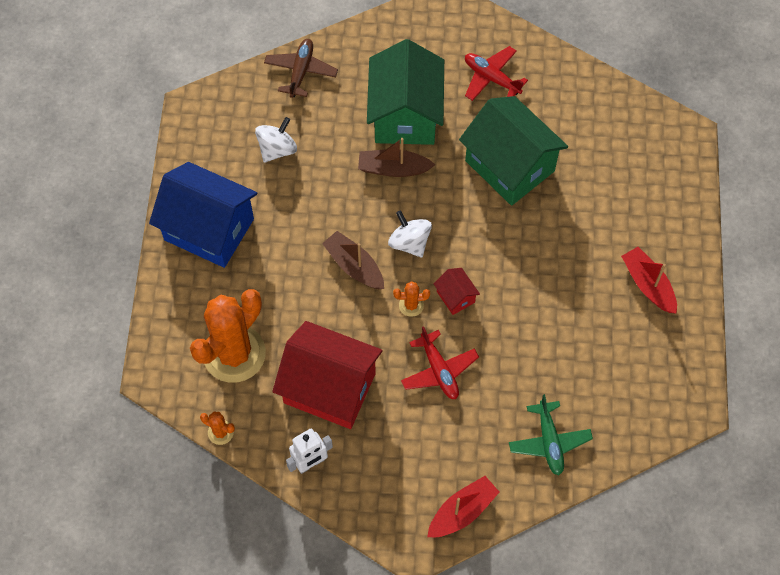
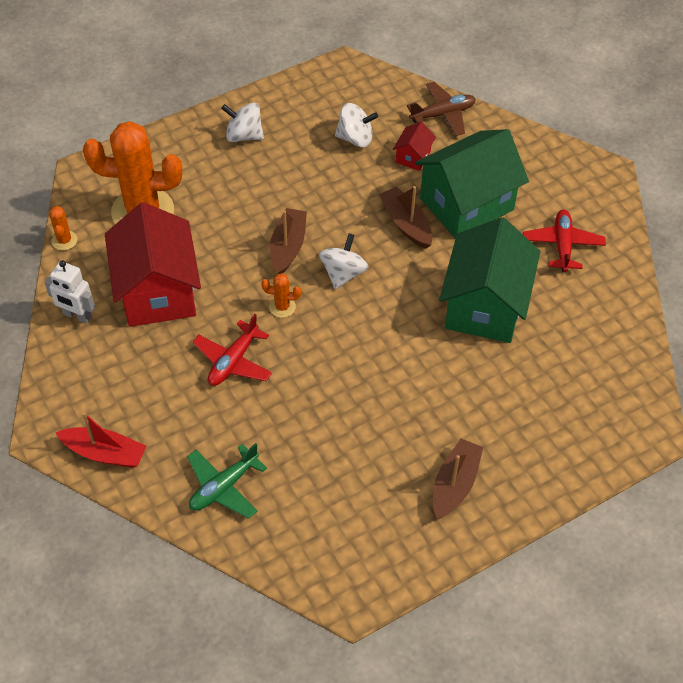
camera: 55 degrees right, 10 degrees down
blue house [149,162,257,268] -> white spinning top [221,103,264,142]
orange cactus [393,281,430,317] -> orange cactus turned 45 degrees counterclockwise [261,273,301,318]
red house [433,268,480,315] -> red house moved to [393,122,436,171]
red boat [621,247,677,314] -> brown boat [433,439,483,519]

